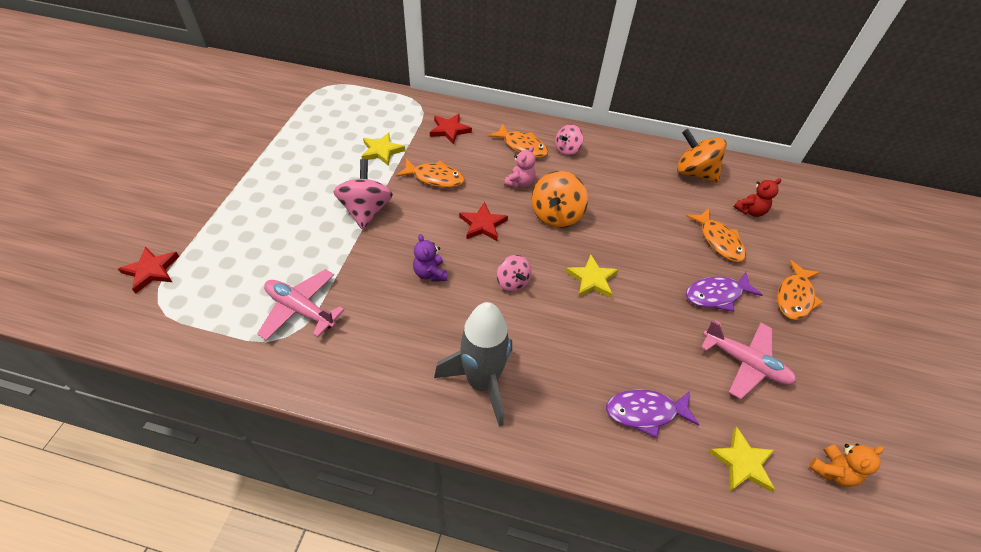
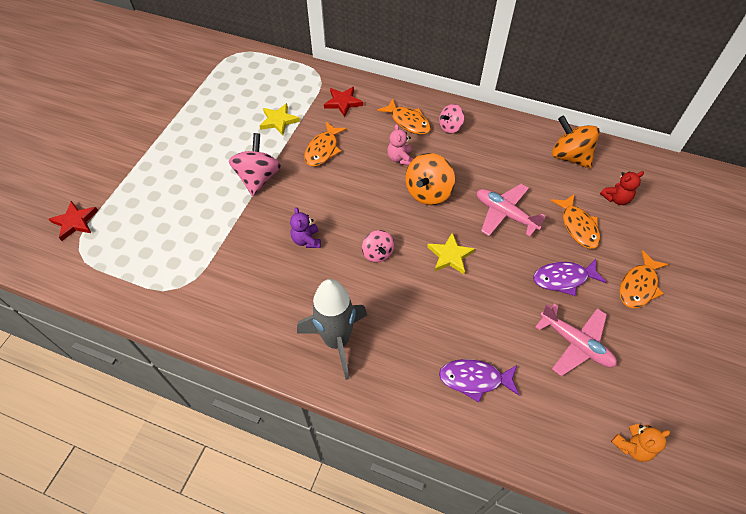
camera: 10 degrees right, 5 degrees up
pink plane [257,269,344,340] -> pink plane moved to [477,184,546,236]
orange fish [396,159,465,188] -> orange fish turned 90 degrees clockwise [304,122,347,167]
red star [459,202,508,241] -> none
pink teddy bear [504,146,536,188] -> pink teddy bear turned 135 degrees clockwise [387,124,413,165]
yellow star [708,427,775,492] -> none

